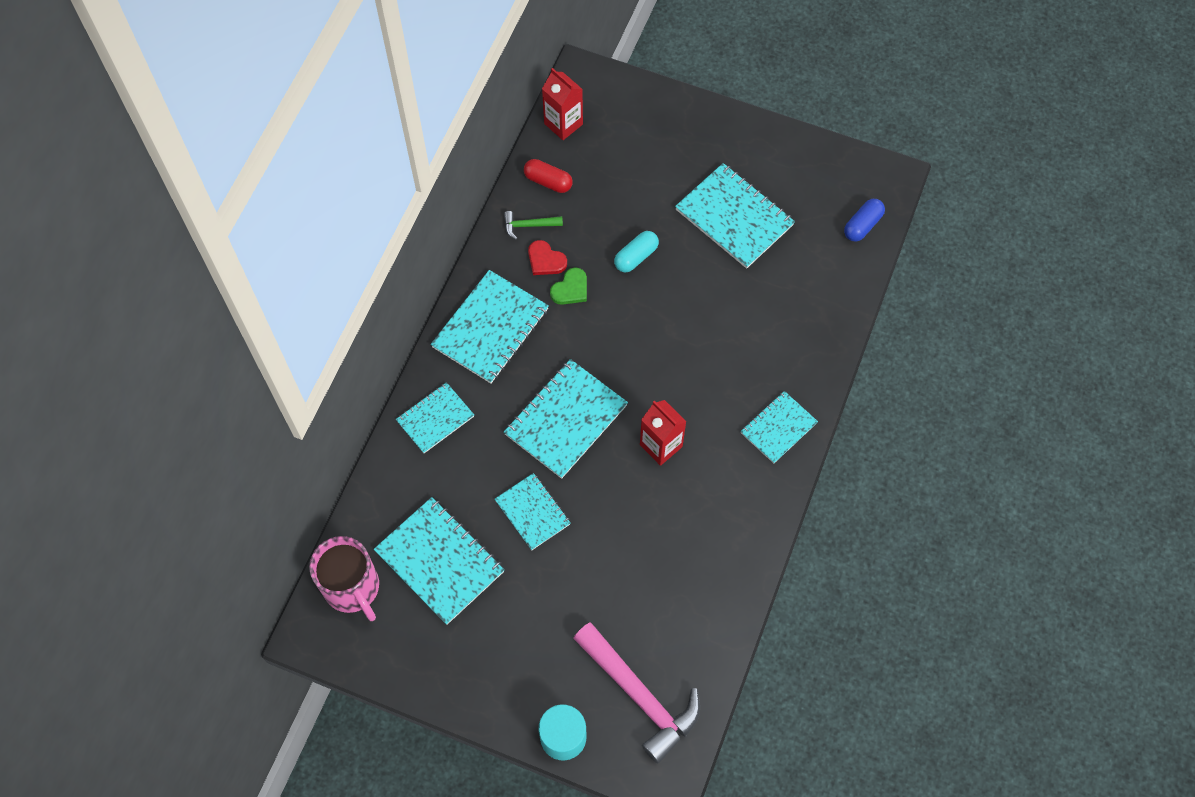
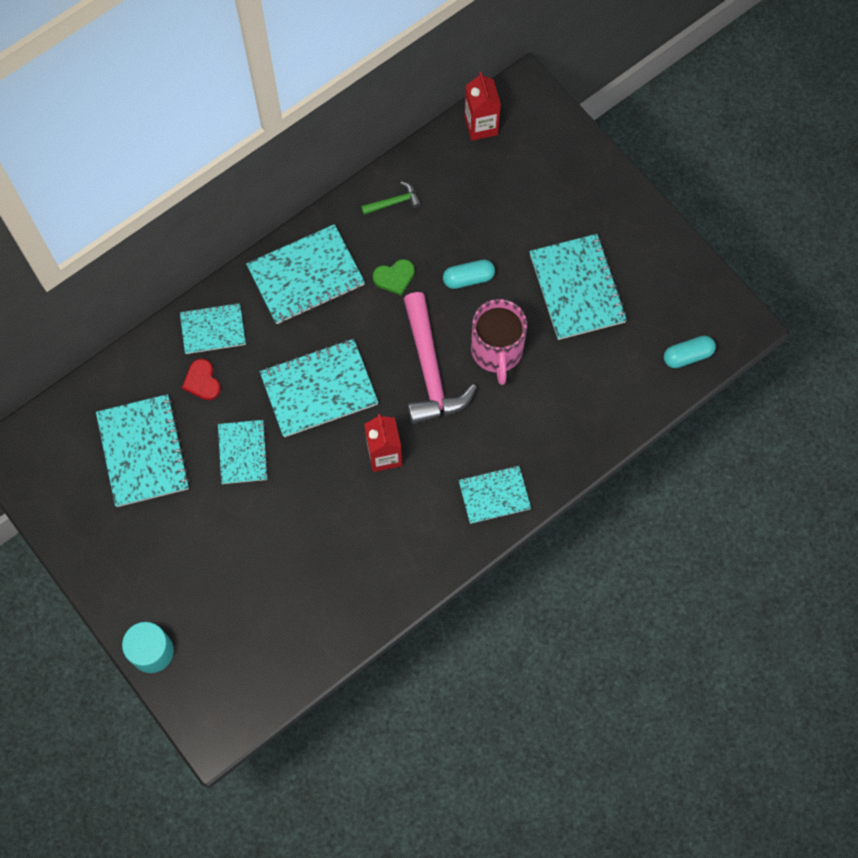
camera: 30 degrees right, 5 degrees up
pink mug [309,536,379,621] -> pink mug moved to [471,299,527,385]
green hammer [504,211,563,240] -> green hammer turned 135 degrees clockwise [361,181,421,215]
red capsule [524,159,572,193] -> none
red heart [528,240,567,275] -> red heart moved to [182,359,221,400]
pink hammer [573,622,700,763] -> pink hammer moved to [404,292,477,424]
blue capsule [844,199,885,242] -> turquoise capsule [664,336,716,368]

